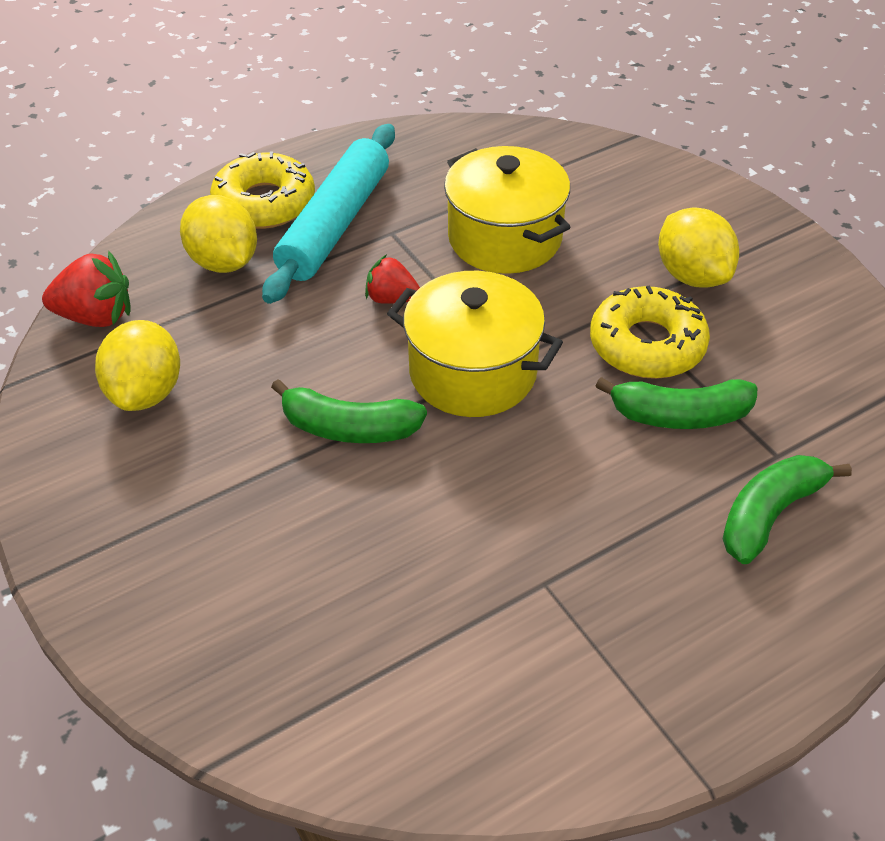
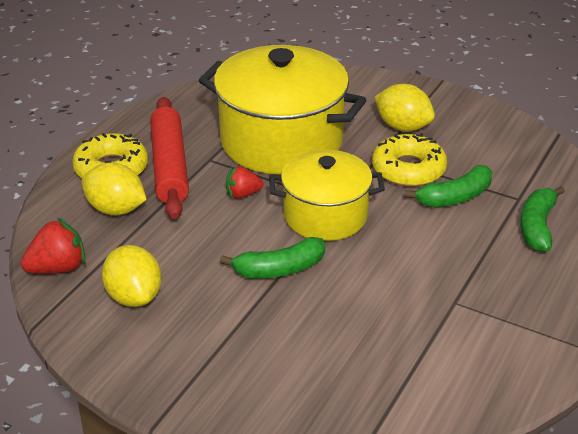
camera: 30 degrees left, 10 degrees down
turquoise rolling pin [262,124,395,304] -> red rolling pin [150,97,189,219]
yellow pot [444,146,571,274] -> yellow pot [199,45,366,174], size x1.60

